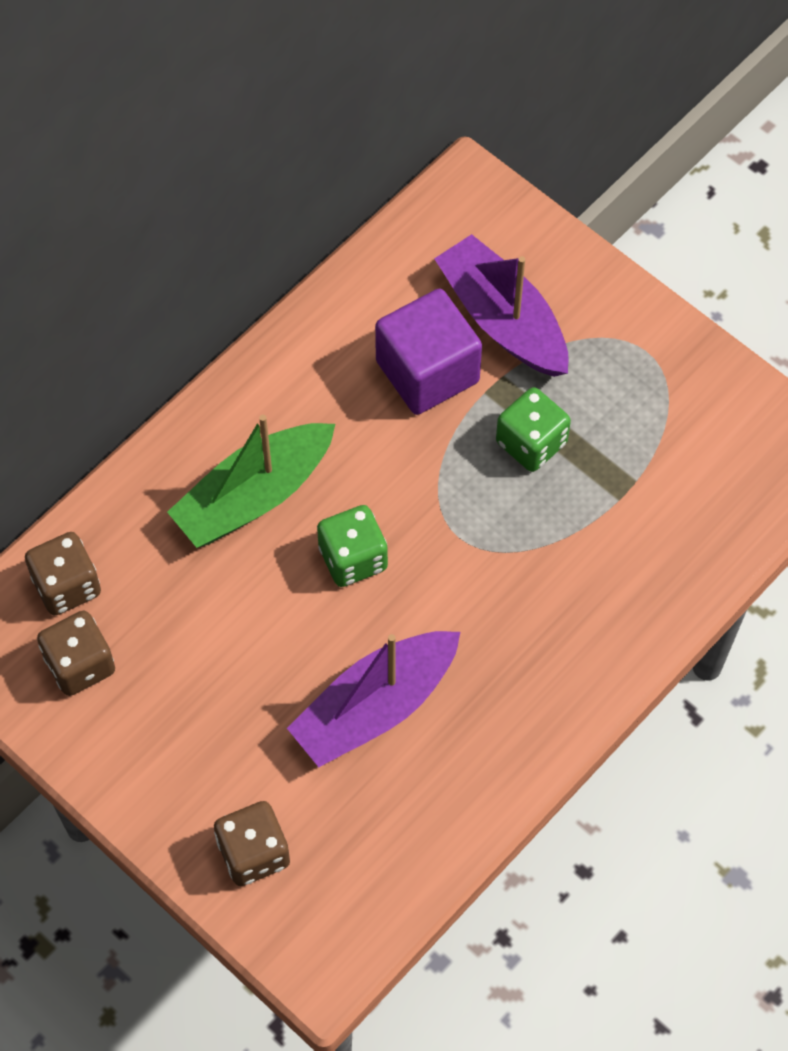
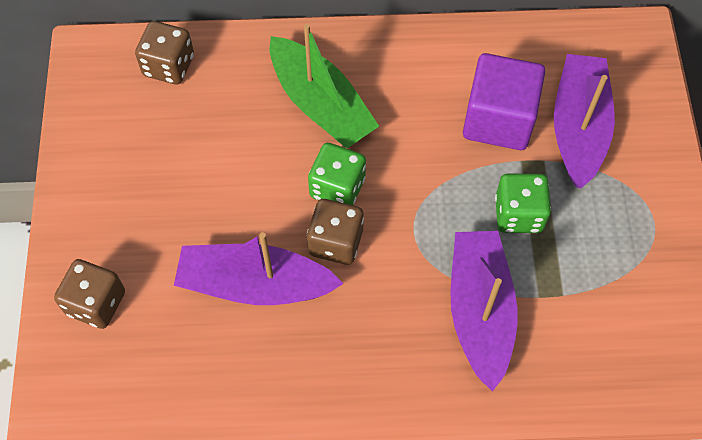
camera: 45 degrees right, 0 degrees up
brown dice [37,611,115,696] -> brown dice moved to [307,199,364,265]
green boat [167,415,335,548] -> green boat turned 135 degrees counterclockwise [270,24,379,148]
none -> purple boat [450,231,518,392]

